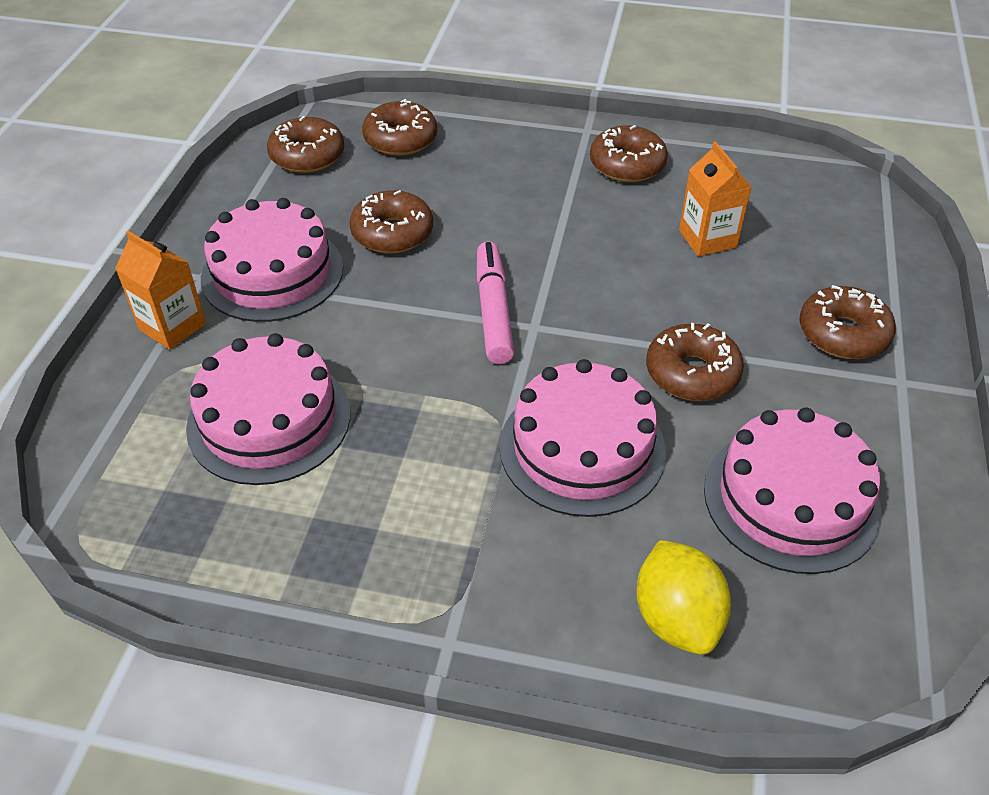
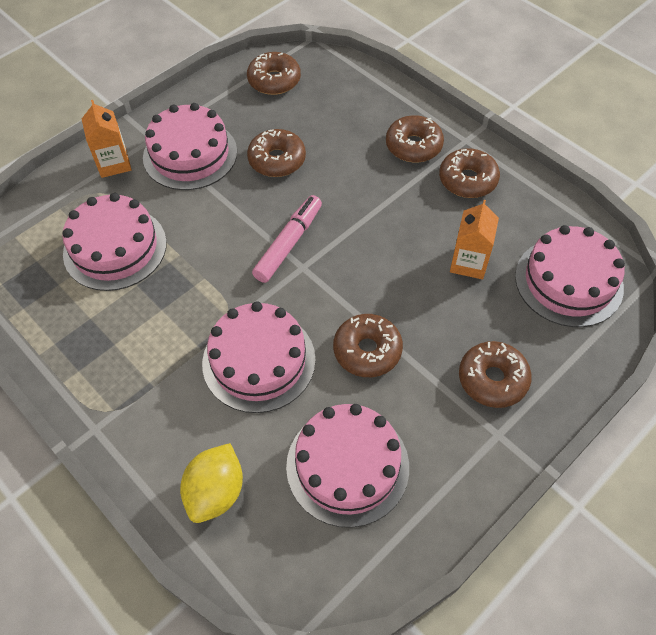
camera: 35 degrees right, 10 degrees up
brown donut [362,99,437,156] -> brown donut moved to [386,115,444,162]
none -> pink cake [515,225,625,327]

